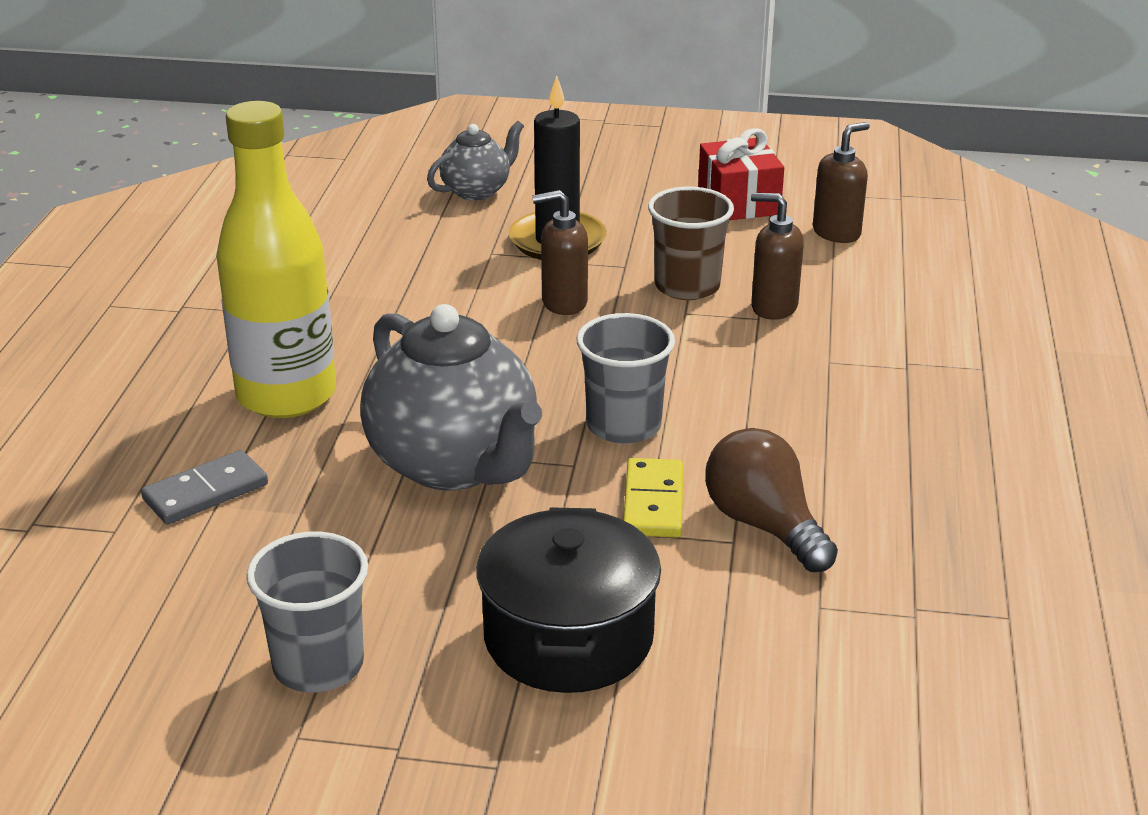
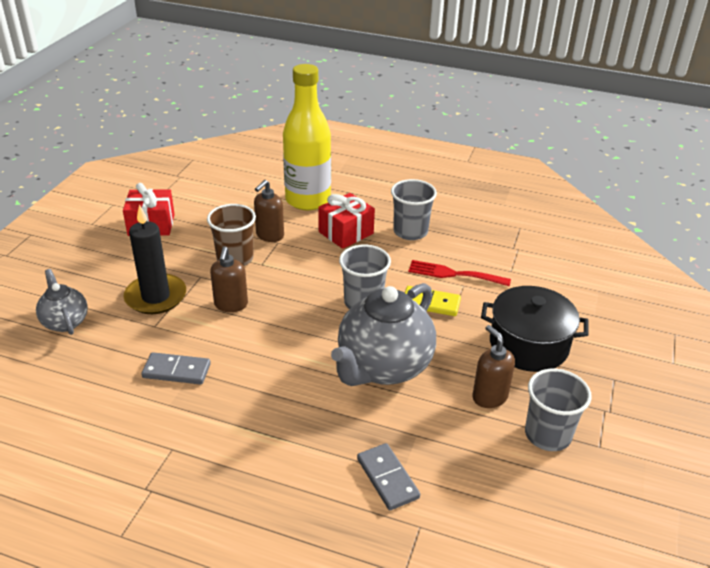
camera: 80 degrees left, 5 degrees up
yellow bottle [216,101,336,418] -> yellow bottle moved to [283,64,331,210]
grey teapot [360,304,542,491] -> grey teapot turned 150 degrees clockwise [331,283,436,386]
brown light bulb [705,428,838,572] -> red fork [408,260,511,286]
brown soap dispenser [813,122,870,243] -> brown soap dispenser moved to [472,325,515,408]
none -> grey domino [141,352,211,385]
none -> red gift [318,193,375,249]
none -> grey cup [391,179,437,240]

